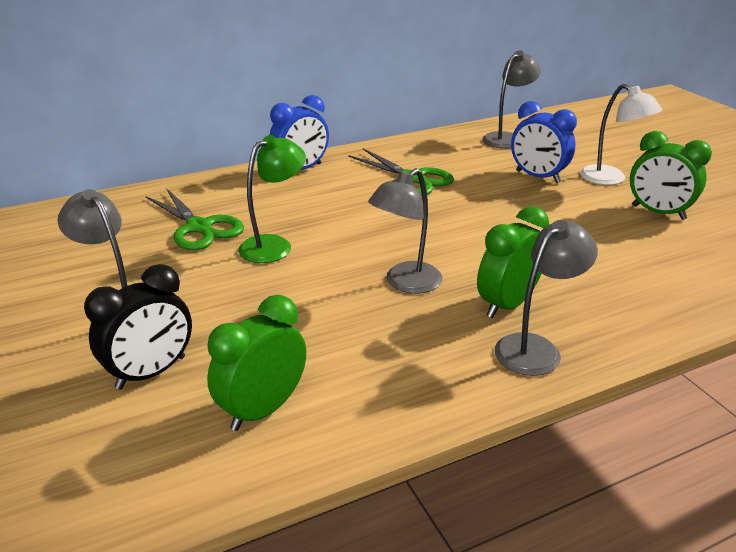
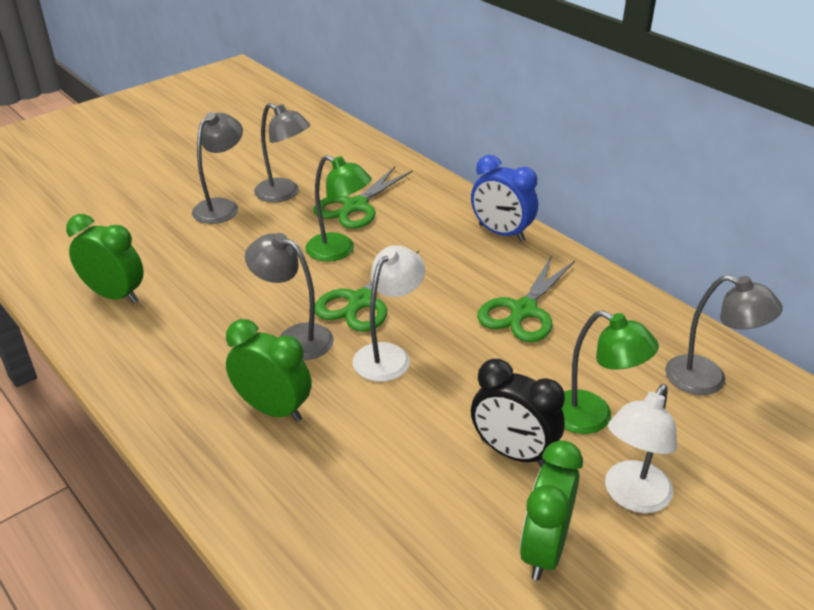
camera: 75 degrees right, 5 degrees up
black clock [84,264,192,390] -> black clock moved to [471,359,565,467]
grey lamp [495,220,598,376] -> grey lamp moved to [254,103,310,202]
blue clock [511,101,577,183] -> green lamp [561,310,659,434]
none -> green scissors [315,251,419,332]
none -> white lamp [353,245,425,382]

